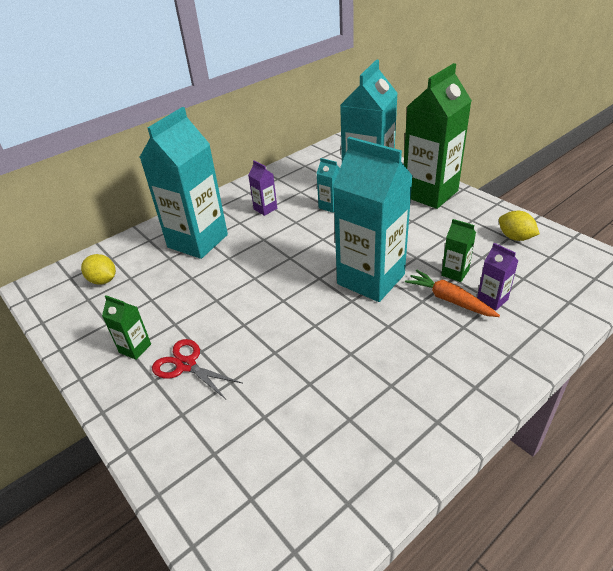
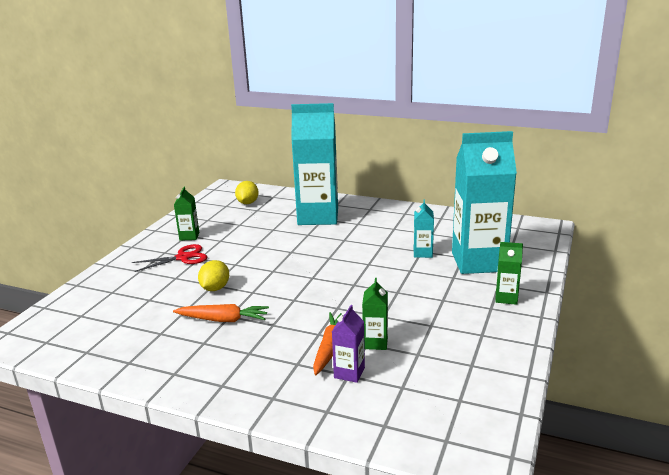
camera: 60 degrees right, 15 degrees down
red scissors [152,339,242,399] -> red scissors turned 60 degrees clockwise [132,244,207,272]
purple carton [248,161,277,216] -> none
turquoise carton [333,137,413,302] -> none
green carton [404,63,472,209] -> green carton [495,242,523,305], size x0.42
yellow lemon [499,211,540,241] -> yellow lemon moved to [198,260,229,291]
none -> orange carrot [173,304,269,322]

